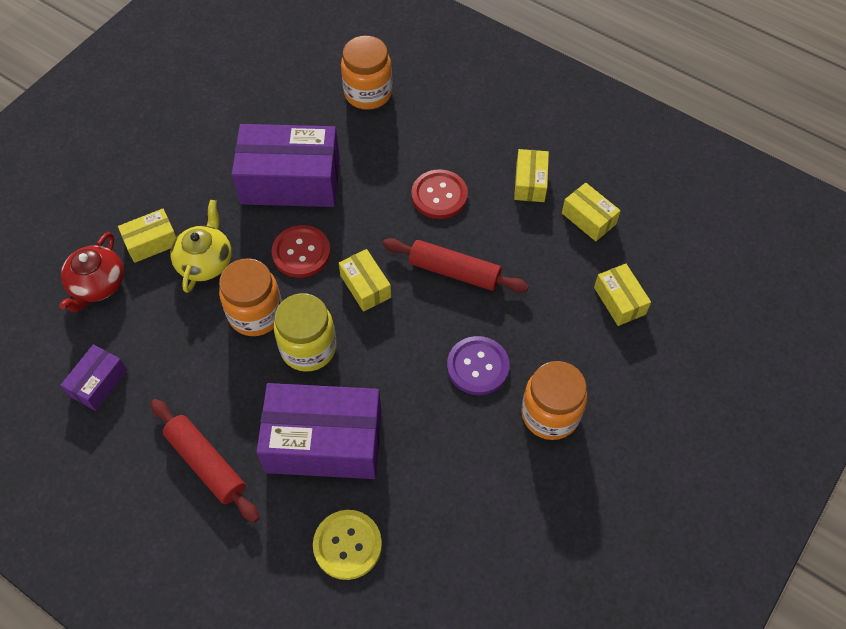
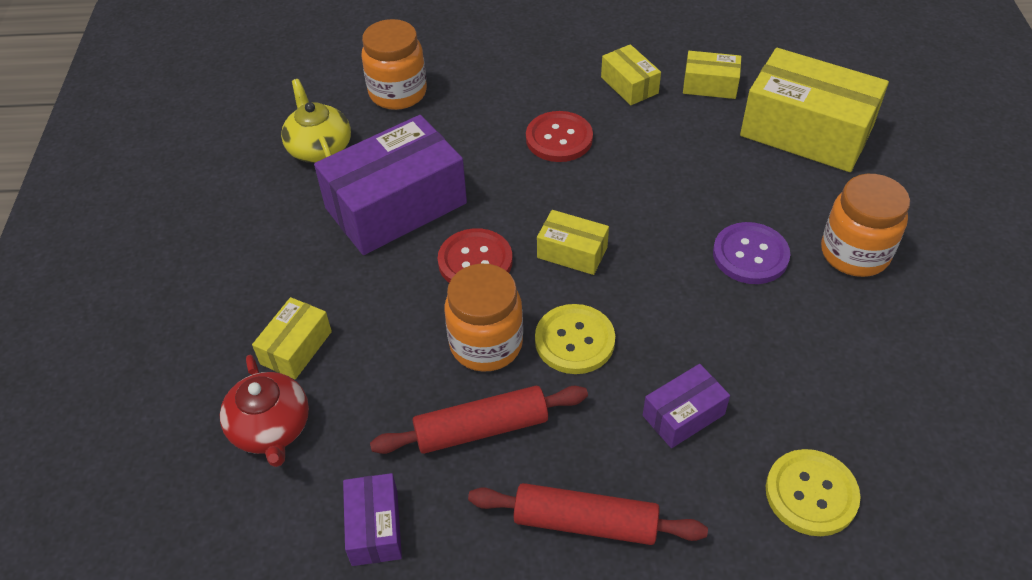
camera: 35 degrees left, 10 degrees down
yellow teapot [171,200,232,293] -> yellow teapot moved to [281,79,351,163]
purple box [257,383,381,479] -> purple box [643,364,730,448], size x0.48
yellow jar [274,293,336,372] -> yellow button [535,304,615,374]
red rolling pin [383,238,529,293] -> red rolling pin moved to [370,386,588,454]
yellow box [594,264,651,326] -> yellow box [740,48,889,172], size x2.07

